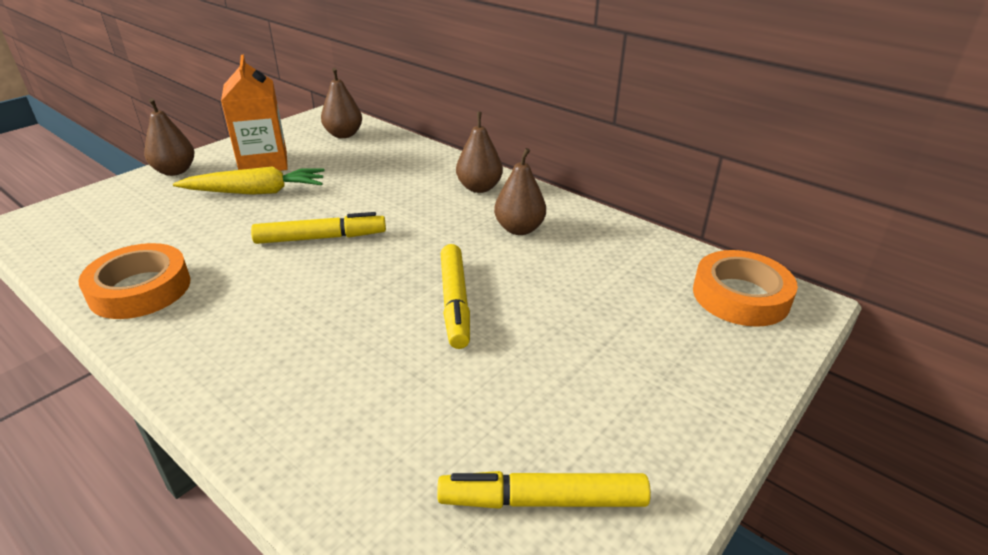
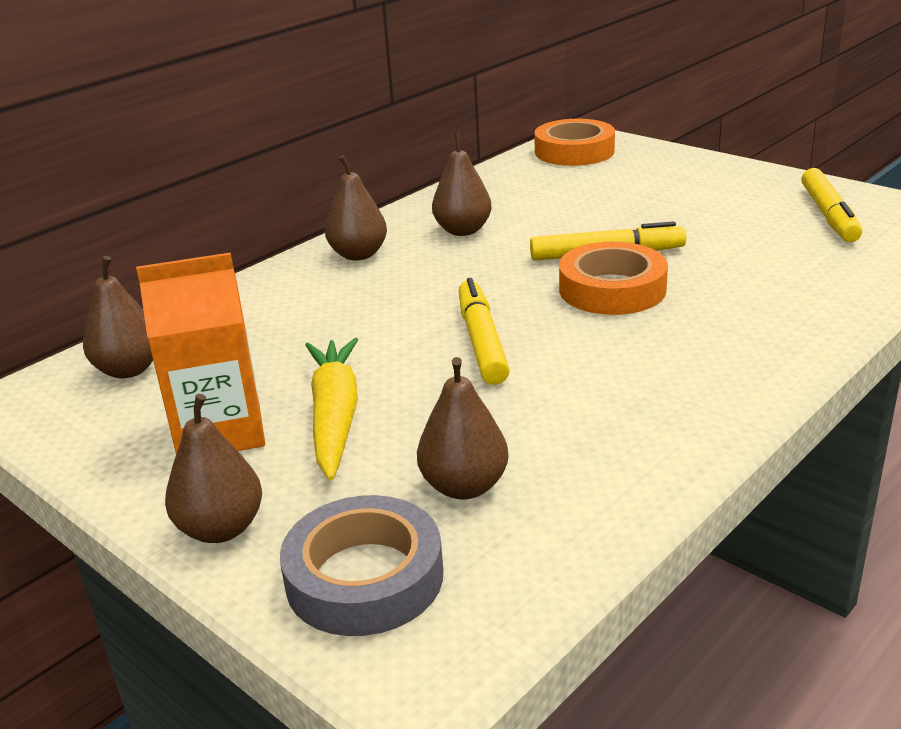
camera: 85 degrees left, 5 degrees down
orange tape [78,243,190,319] -> orange tape moved to [559,242,668,315]
none -> grey tape [280,495,443,636]
none -> brown pear [417,357,509,499]

